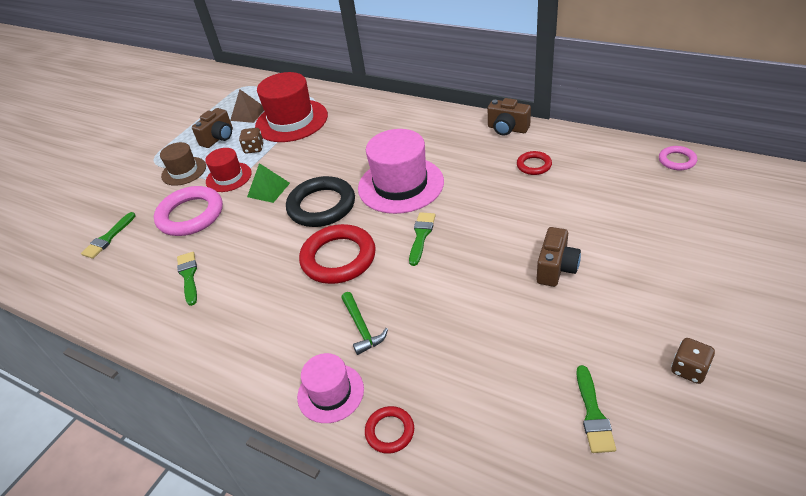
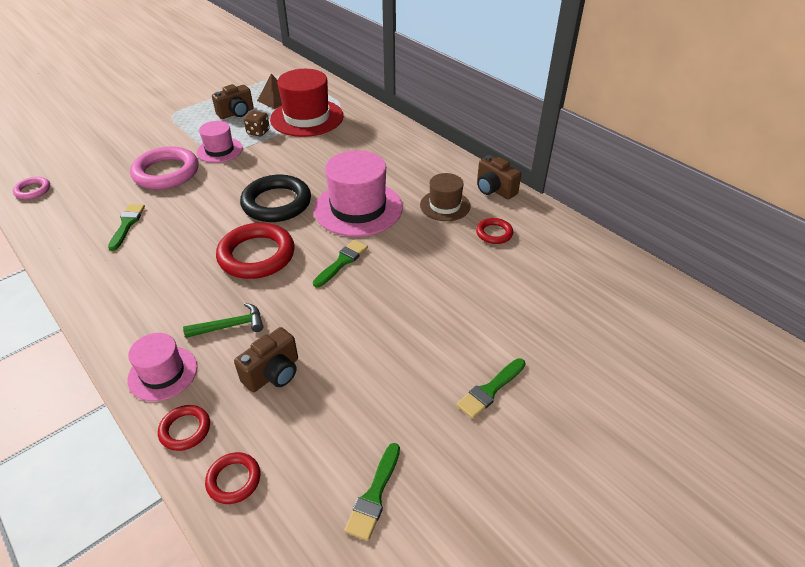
camera: 15 degrees right, 0 degrees up
green brush [81,212,135,259] -> green brush moved to [457,358,525,419]
brown hat [160,142,206,186] -> brown hat moved to [420,173,471,221]
red hat [205,148,252,192] -> pink hat [197,121,243,163]
green pyramid [247,163,290,203] -> none
green hammer [341,292,388,355] -> green hammer turned 105 degrees counterclockwise [183,303,263,338]
brown camera [537,227,581,287] -> brown camera moved to [234,327,298,392]
pink ring [659,146,697,170] -> pink ring moved to [13,177,50,200]
brown dice [671,338,715,384] -> none
none -> red ring [205,452,260,504]

